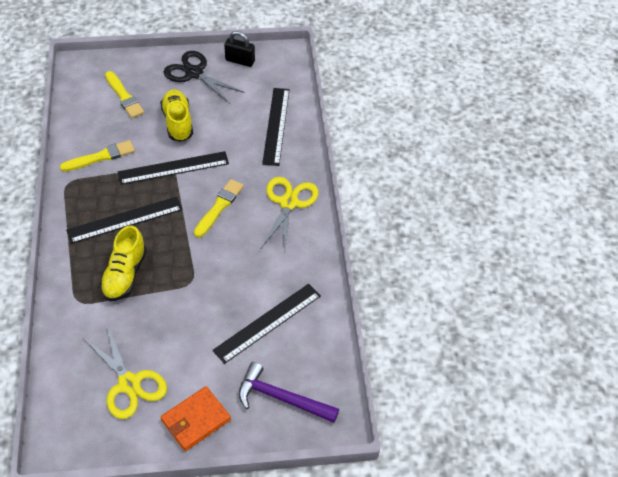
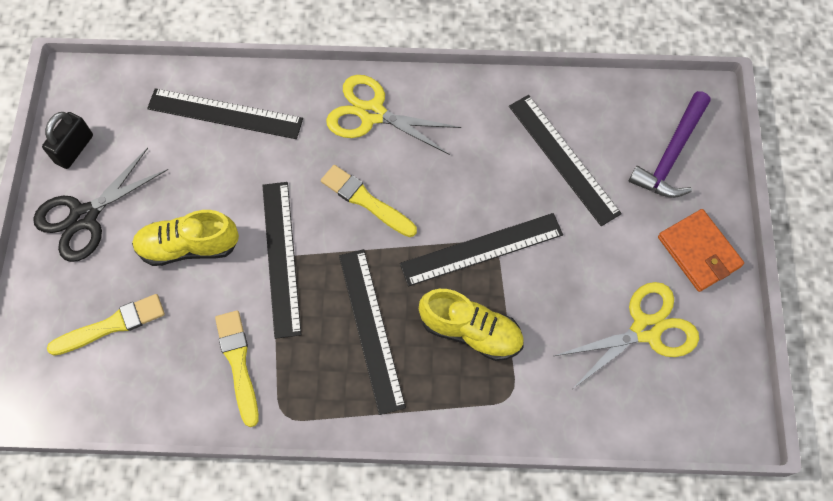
camera: 80 degrees left, 15 degrees up
none -> black ruler [400,213,563,287]

